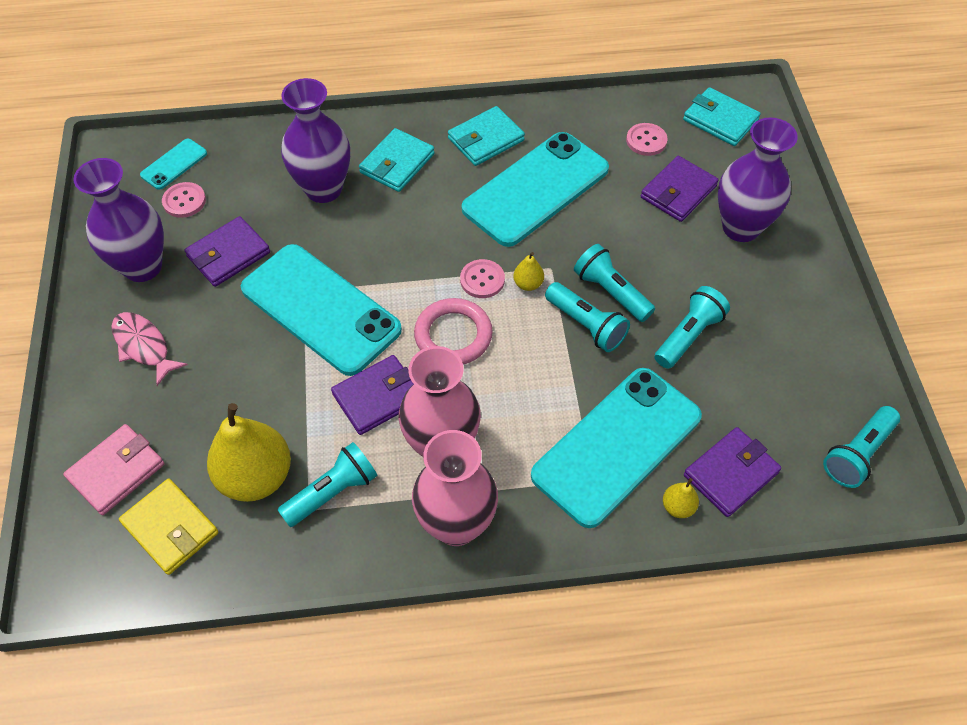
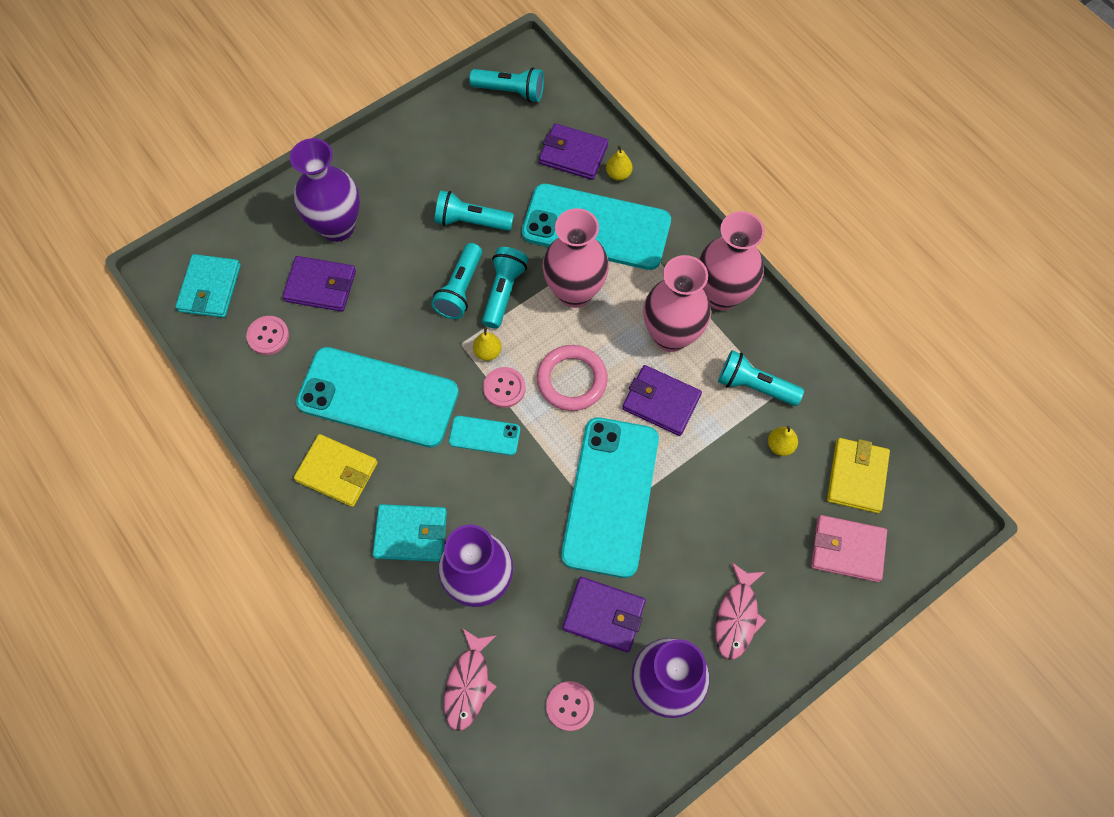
camera: 120 degrees left, 10 degrees up
turquoise phone [140,139,207,190] -> turquoise phone moved to [449,416,520,455]
yellow pear [207,403,291,502] -> yellow pear [768,426,798,456], size x0.44
turquoise wallet [448,106,525,166] -> yellow wallet [294,434,378,507]
none -> pink fish [444,628,497,731]
none -> pink vase [542,208,609,308]

